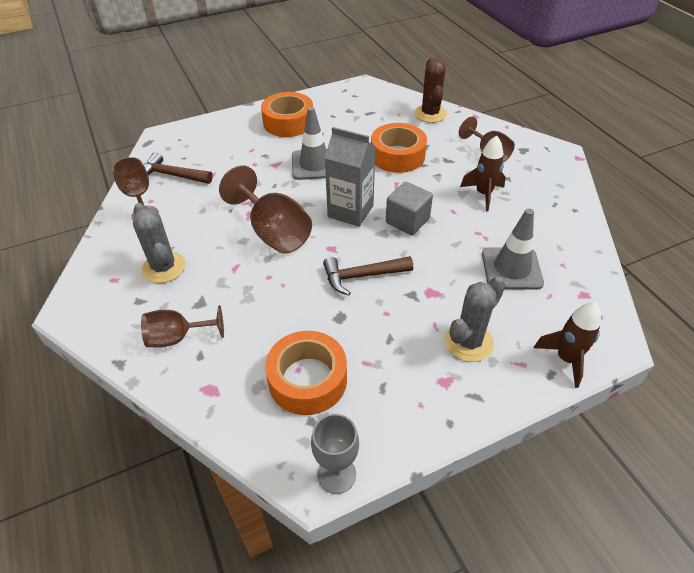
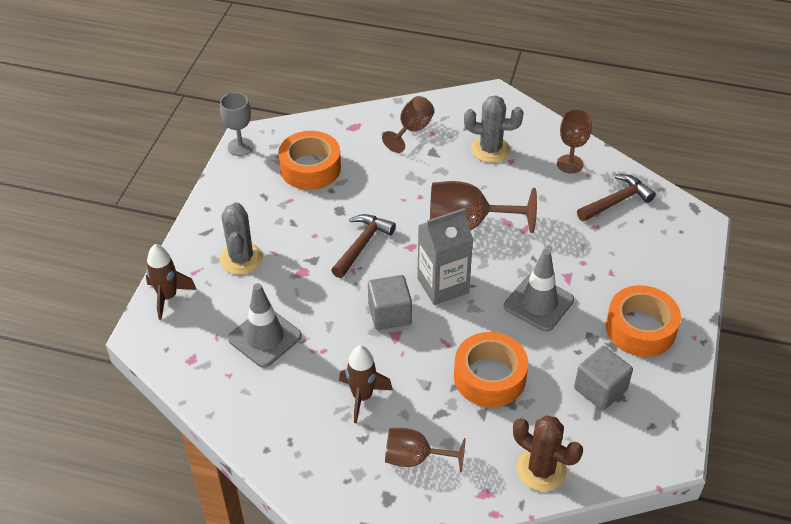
camera: 130 degrees right, 0 degrees up
none -> grey cube [574,346,633,410]

